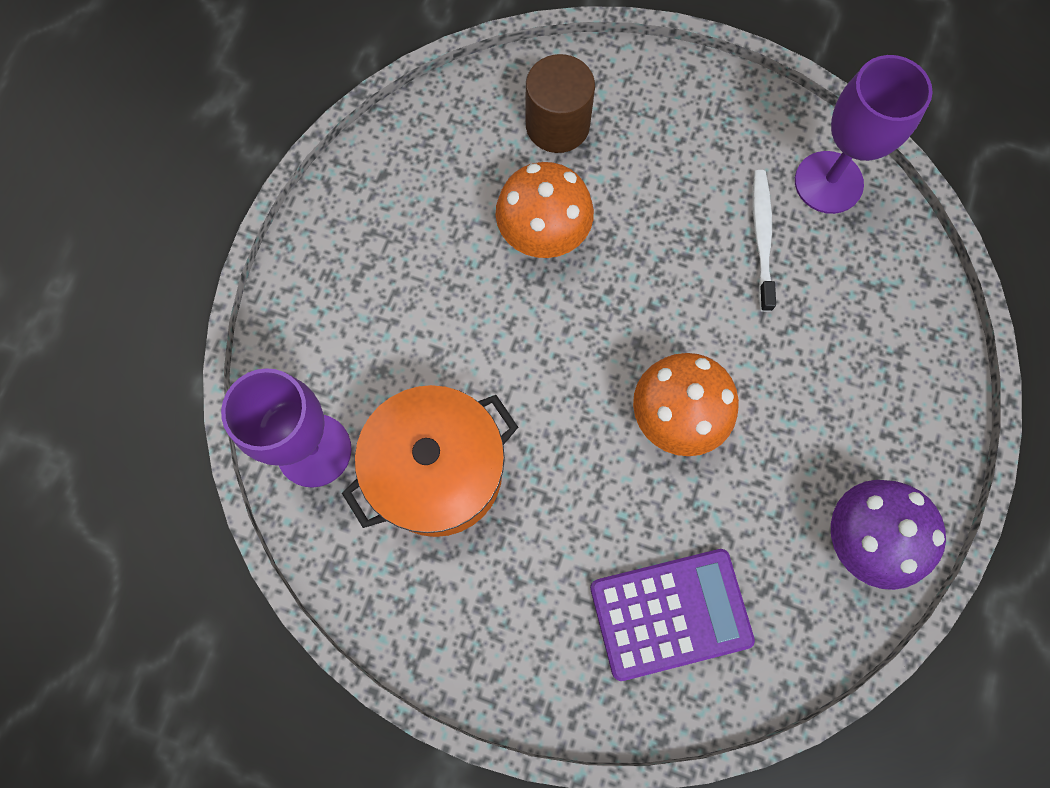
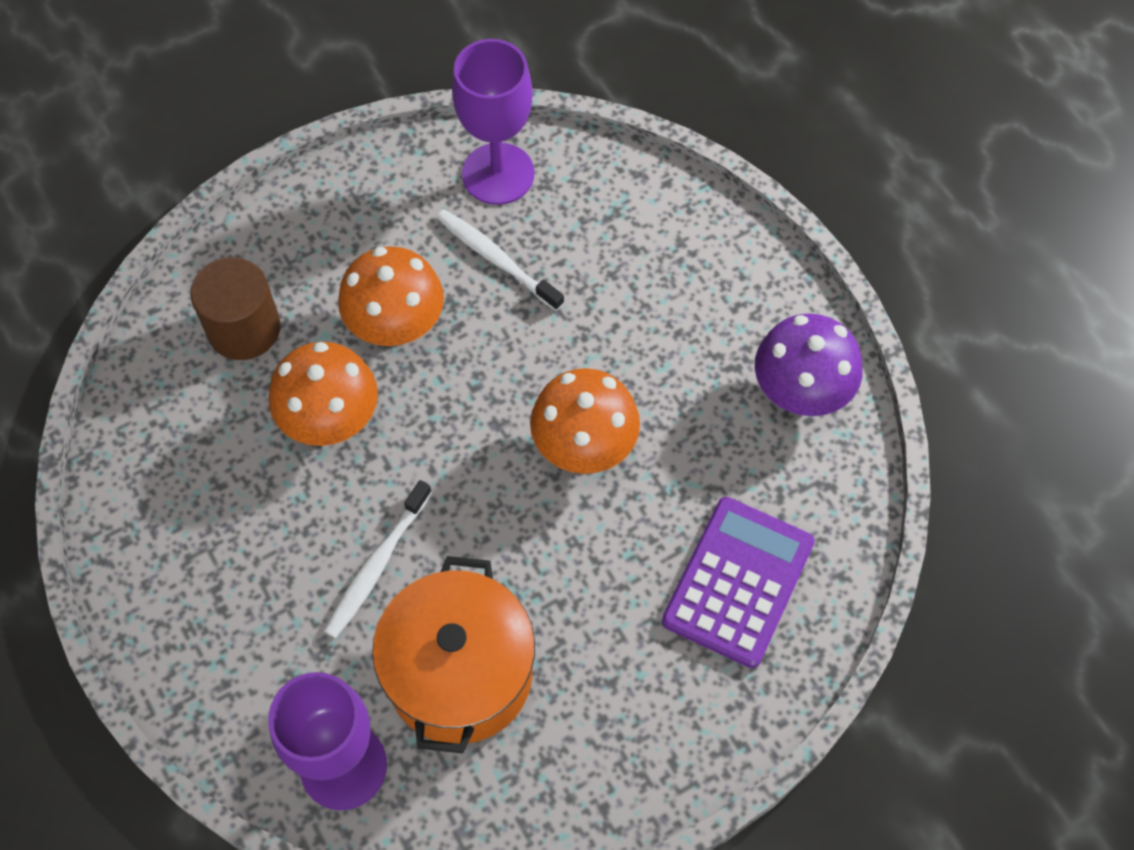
camera: 50 degrees left, 10 degrees down
none -> white toothbrush [324,480,432,638]
none -> orange mushroom [338,246,444,346]

